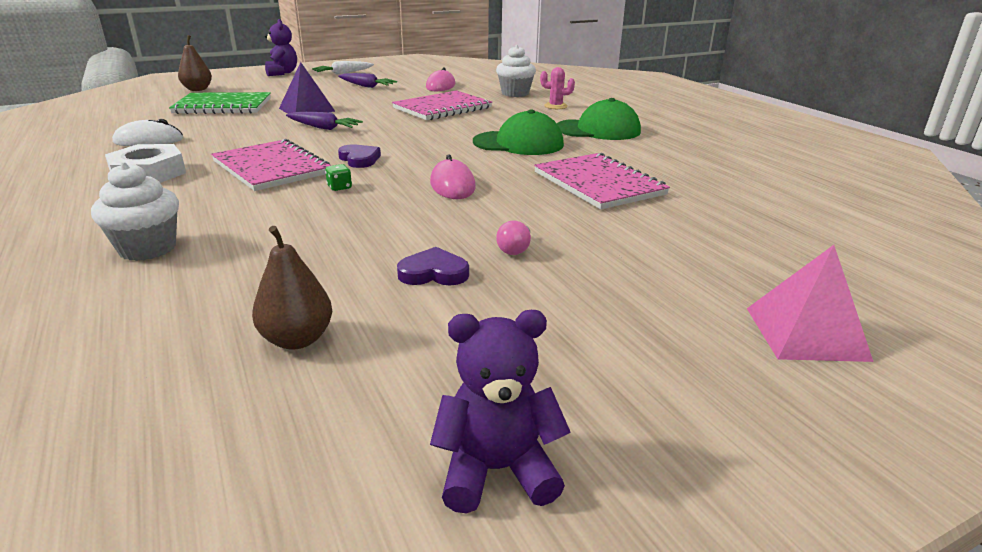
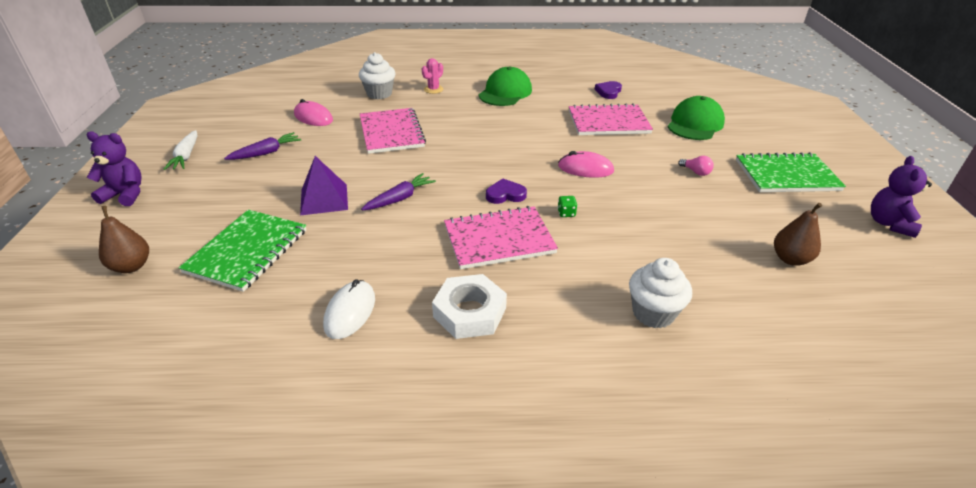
camera: 65 degrees left, 10 degrees up
purple heart [397,247,469,285] -> purple heart moved to [595,81,622,99]
green cap [473,109,564,155] -> green cap moved to [668,96,725,140]
pink pyramid [747,245,873,362] -> none
none -> green notebook [736,152,846,192]

